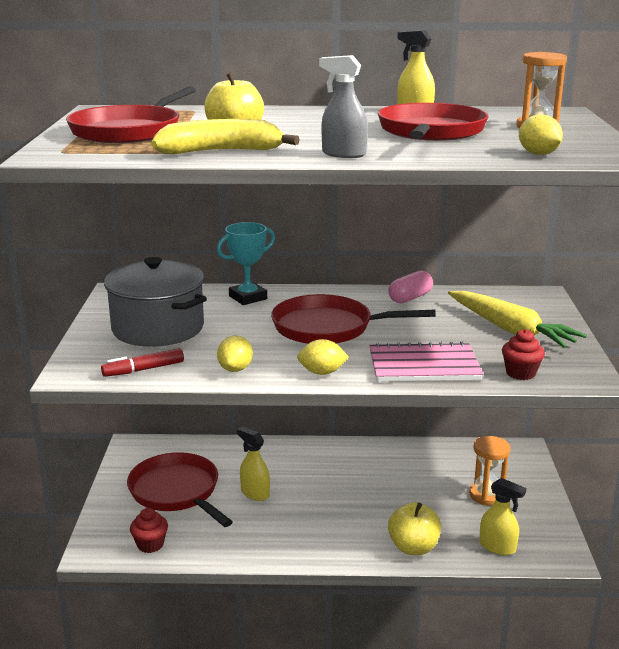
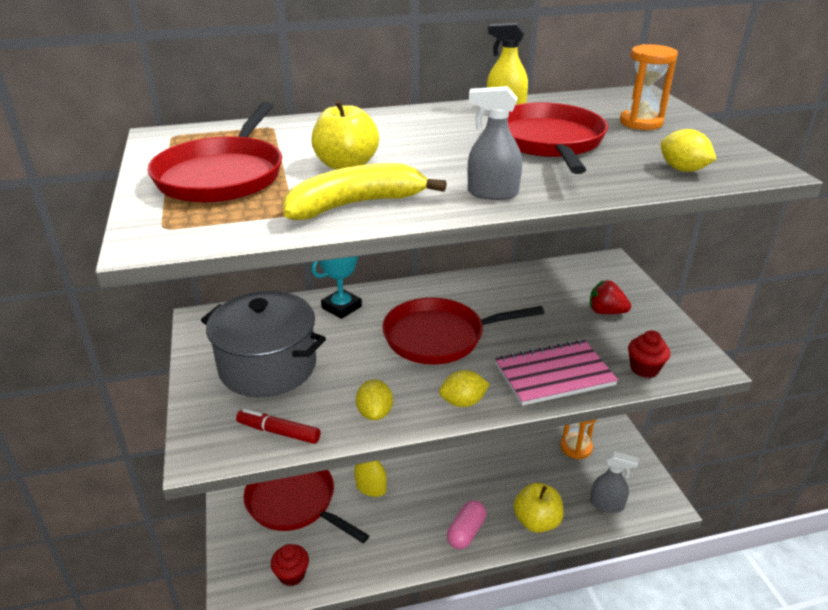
camera: 15 degrees left, 10 degrees up
red marker [101,348,184,377] -> red marker turned 60 degrees clockwise [236,409,320,444]
pink capsule [388,270,433,303] -> pink capsule moved to [447,500,486,549]
yellow carrot [448,291,587,348] -> red strawberry [590,280,631,314]
yellow spray bottle [479,478,526,555] -> grey spray bottle [590,451,638,513]

